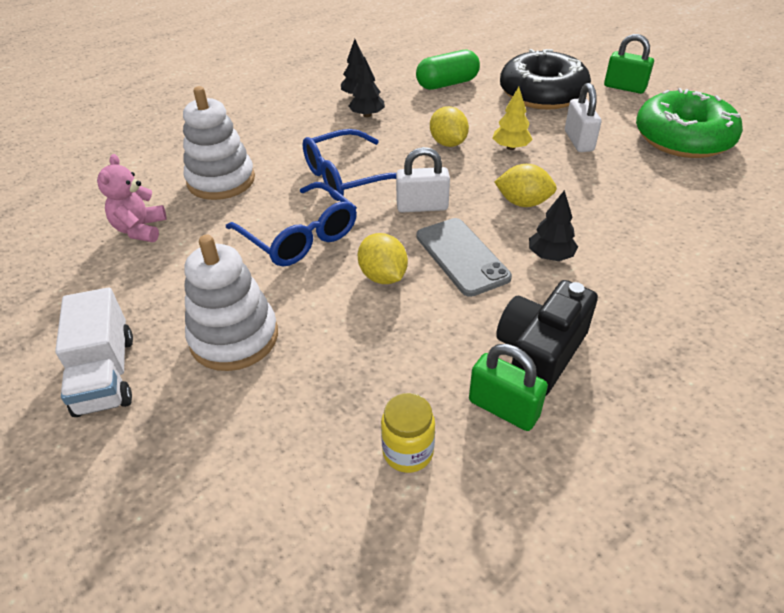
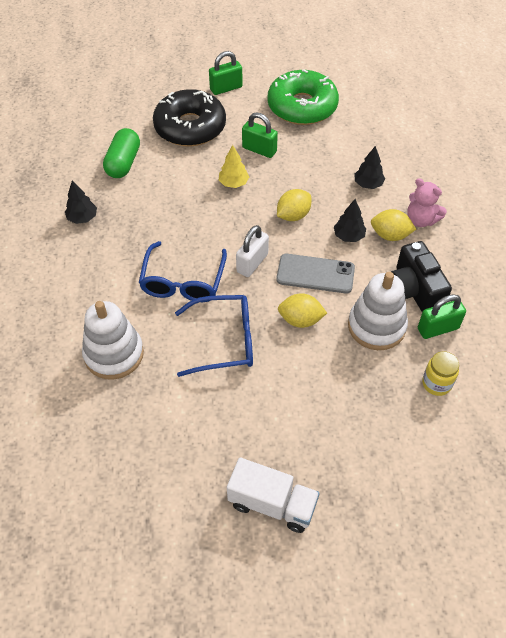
camera: 55 degrees left, 10 degrees up
pink teddy bear [97,154,166,242] -> pink teddy bear moved to [407,178,447,227]
white stacking toy [184,235,278,371] -> white stacking toy moved to [348,272,408,350]
black tree [349,56,385,117] -> black tree moved to [354,146,385,189]
yellow lemon [430,106,469,147] -> yellow lemon moved to [371,209,416,241]
white padlock [565,83,601,152] -> green padlock [242,112,278,158]

